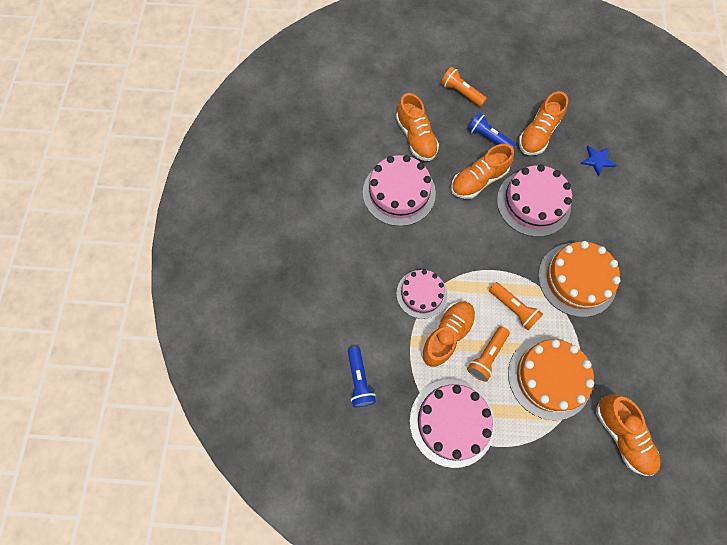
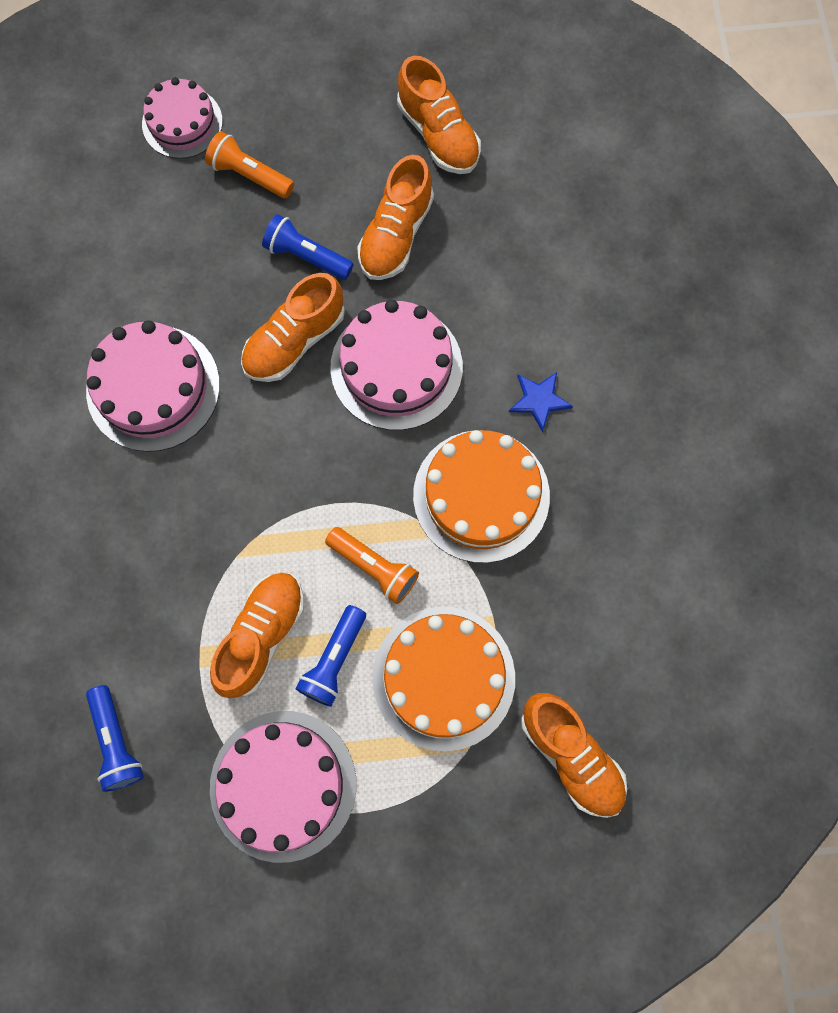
camera: 10 degrees left, 5 degrees up
orange shoe [396,93,439,161] -> orange shoe moved to [397,56,481,174]
pink cake [397,269,447,319] -> pink cake moved to [142,77,223,159]
orange flashlight [467,326,510,382] -> blue flashlight [296,605,366,707]
blue star [581,146,616,176] -> blue star moved to [509,372,573,432]

